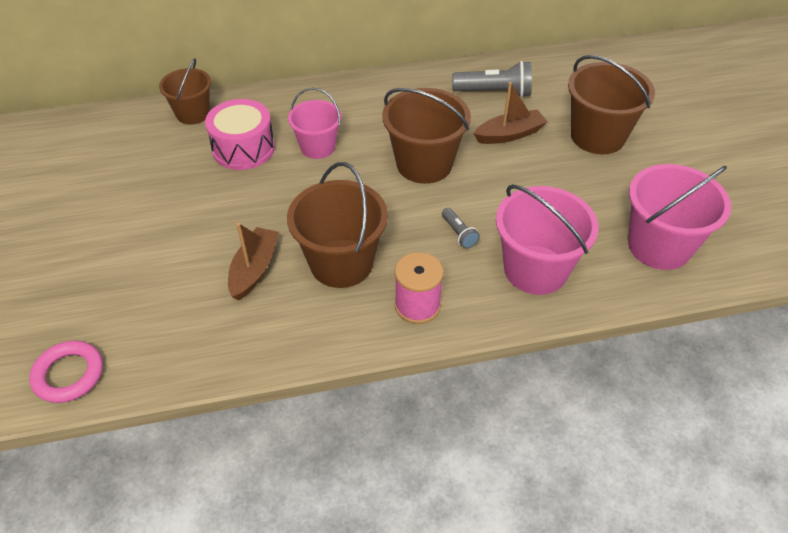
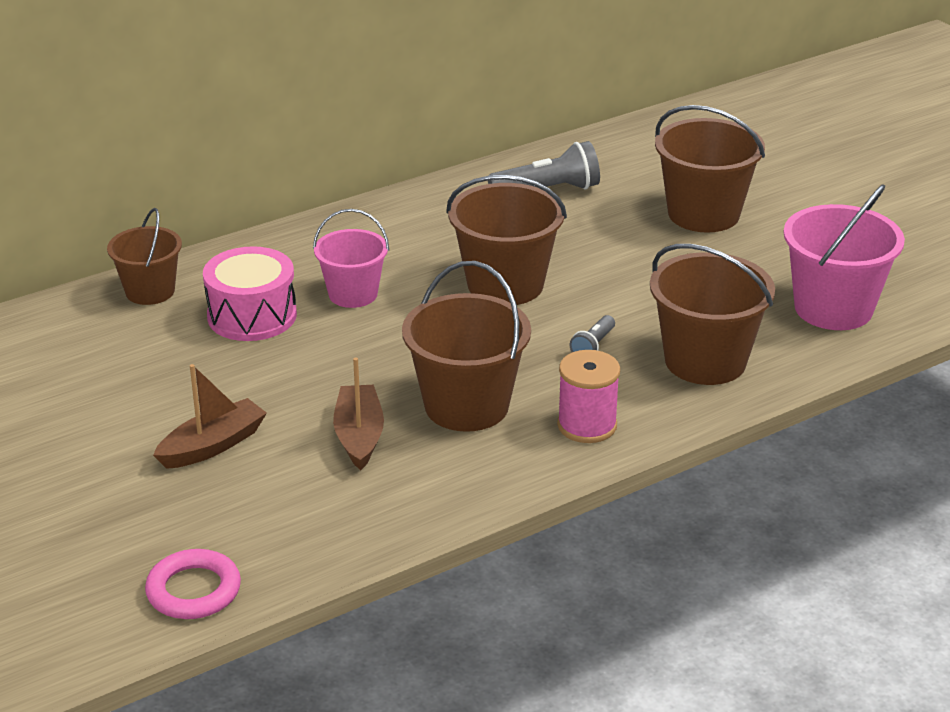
camera: 20 degrees left, 15 degrees down
grey flashlight [442,208,480,249] -> grey flashlight turned 75 degrees clockwise [570,315,615,352]
brown boat [473,82,548,144] -> brown boat moved to [153,364,267,469]
pink bucket [496,184,599,295] -> brown bucket [650,244,775,385]

